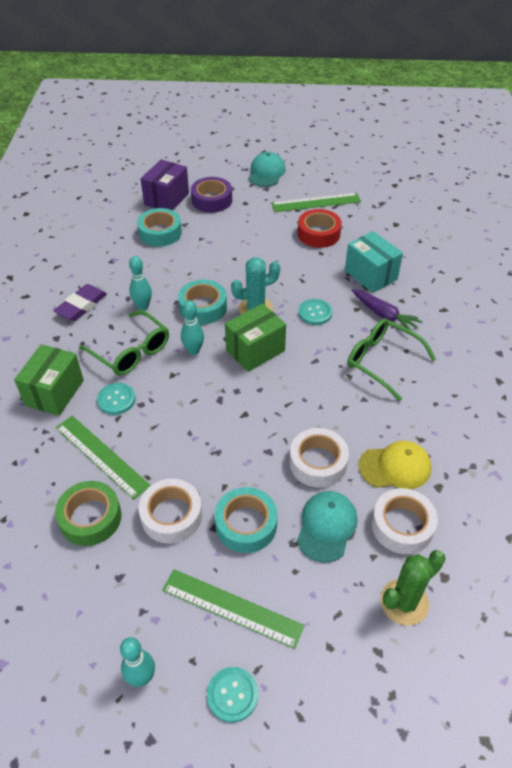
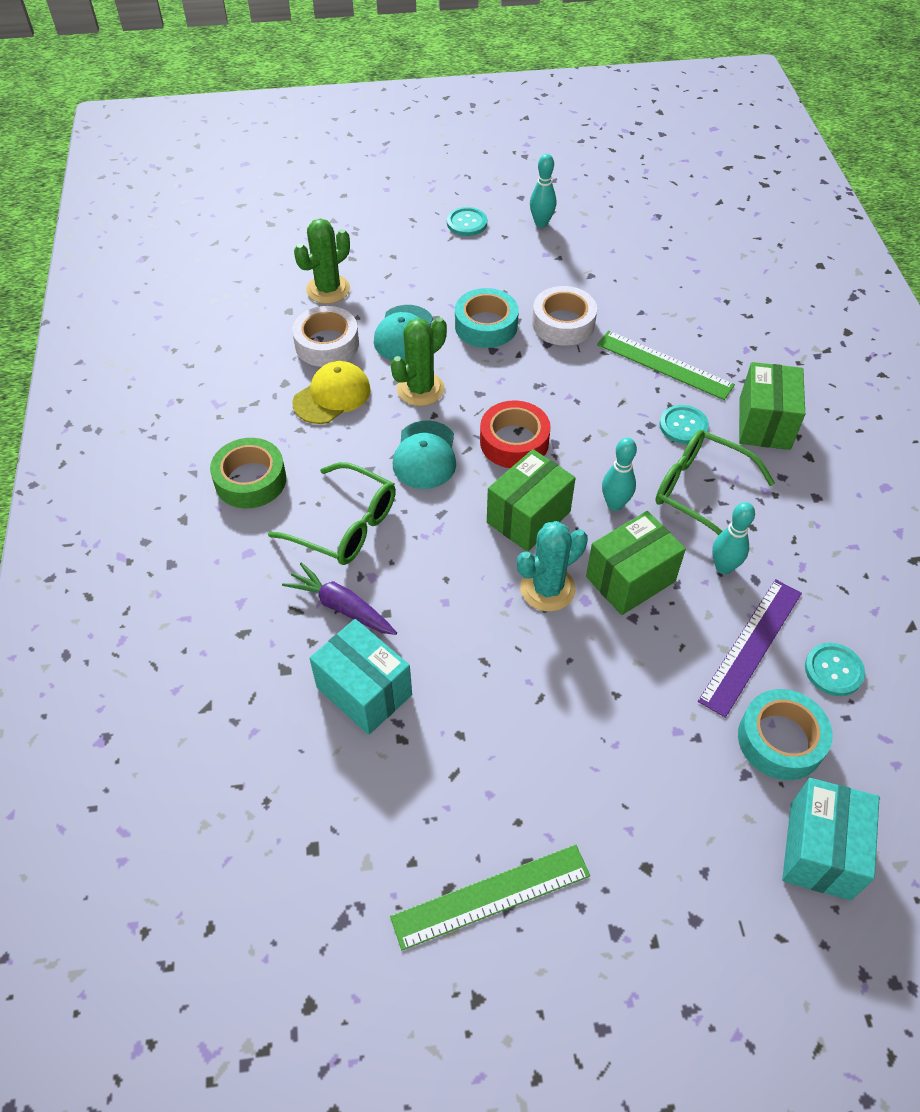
camera: 170 degrees right, 5 degrees up
purple eraser [54,284,107,321] -> none
green tape [55,481,122,546] -> green tape moved to [210,438,286,509]
purple box [141,159,189,210] -> turquoise box [782,778,880,900]
green ruler [162,569,305,649] -> none
turquoise tape [178,280,227,325] -> green box [586,511,686,615]
purple tape [191,177,232,213] -> none
turquoise cap [248,152,286,187] -> turquoise cap moved to [393,420,456,489]
white tape [289,428,349,488] -> green cactus [391,317,447,406]
red tape [297,209,342,248] -> red tape moved to [480,400,551,468]
turquoise button [298,299,332,325] -> turquoise button moved to [805,643,865,696]
yellow cap [359,441,431,489] -> yellow cap turned 150 degrees clockwise [293,361,371,424]
none -> purple ruler [698,579,802,718]

